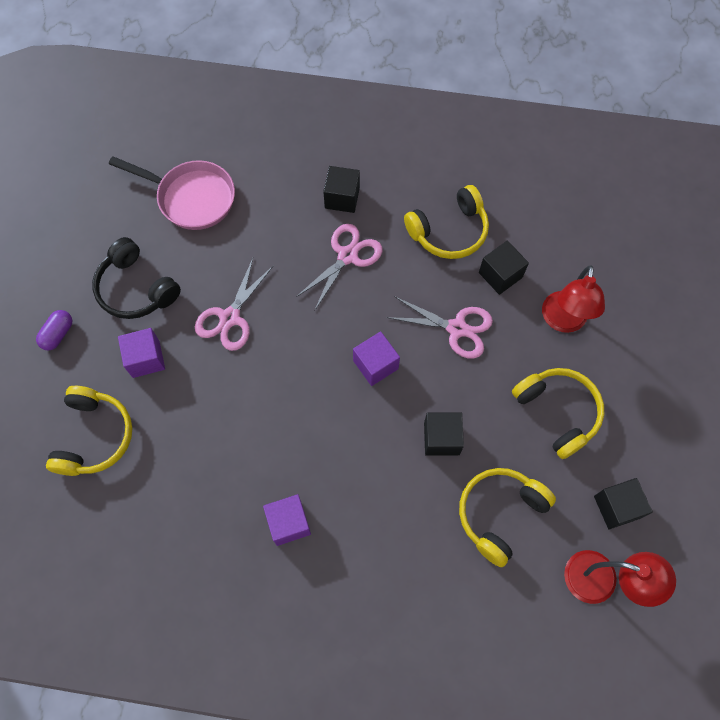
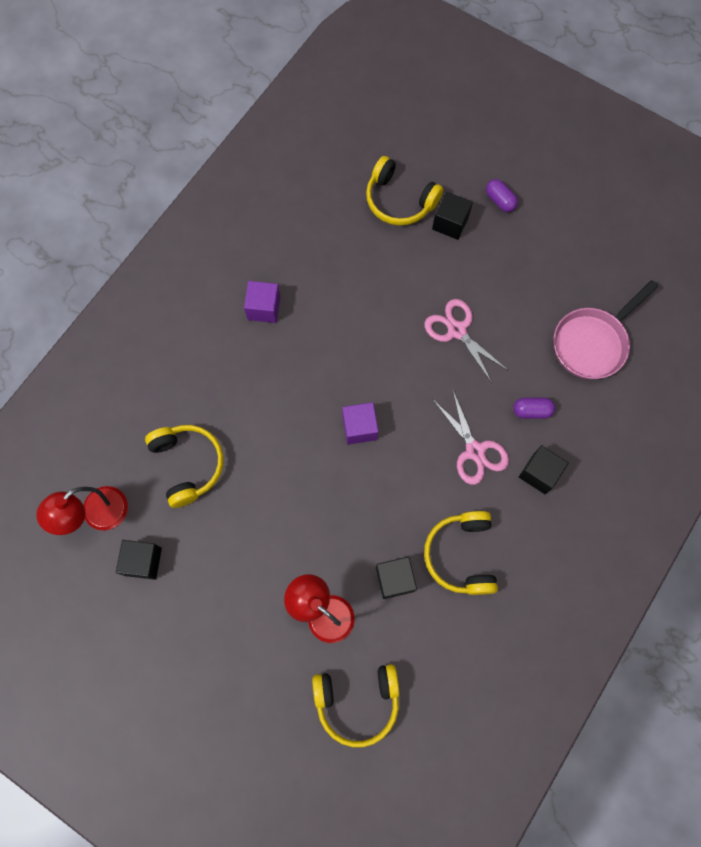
camera: 115 degrees right, 5 degrees up
black headphones [92,237,181,319] -> none
purple cube [118,328,165,378] -> none
pink scissors [387,296,493,359] -> none
black cube [424,412,464,456] -> black cube moved to [432,192,473,240]
yellow headphones [512,368,604,459] -> yellow headphones moved to [312,664,399,747]
none -> purple capsule [513,398,555,419]

